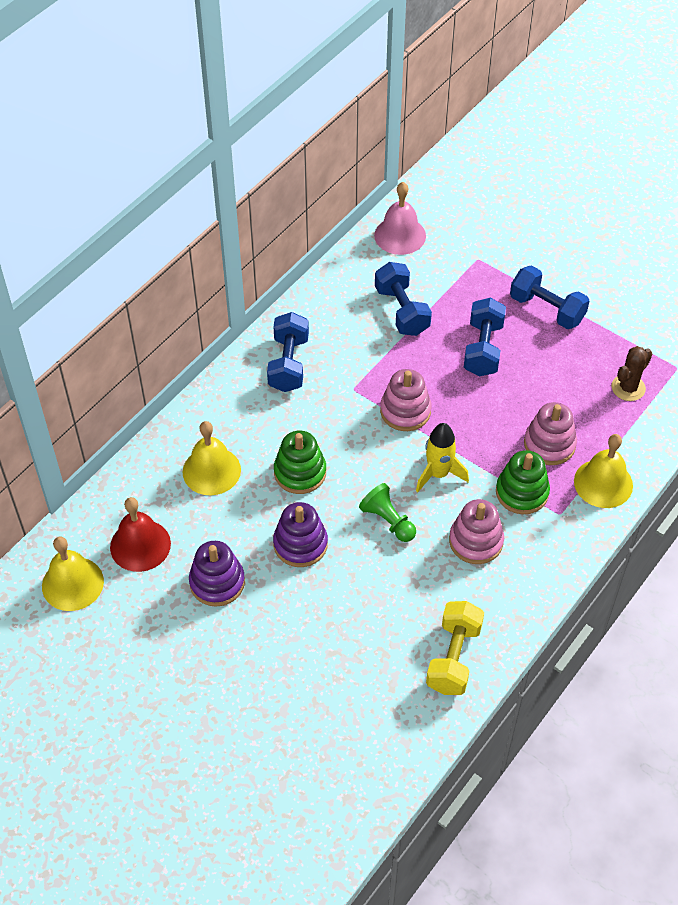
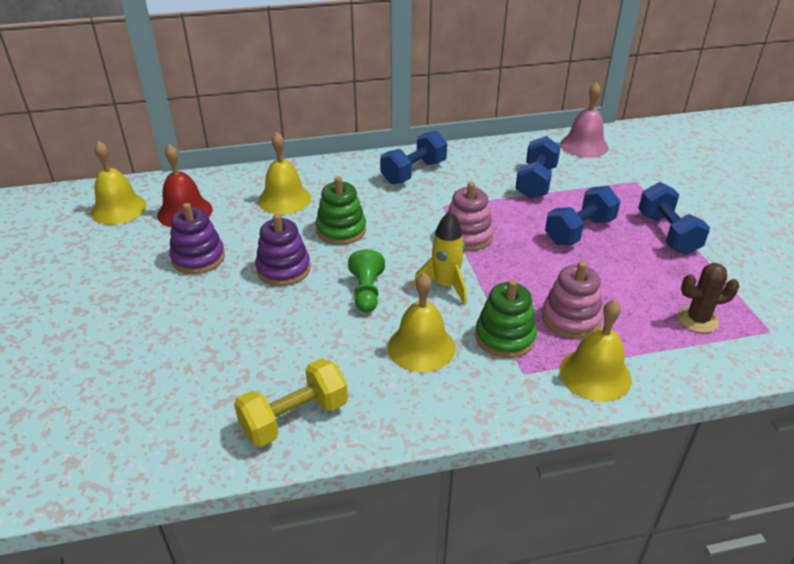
camera: 40 degrees right, 15 degrees down
pink stacking toy [449,499,504,564] -> yellow bell [388,273,455,372]

